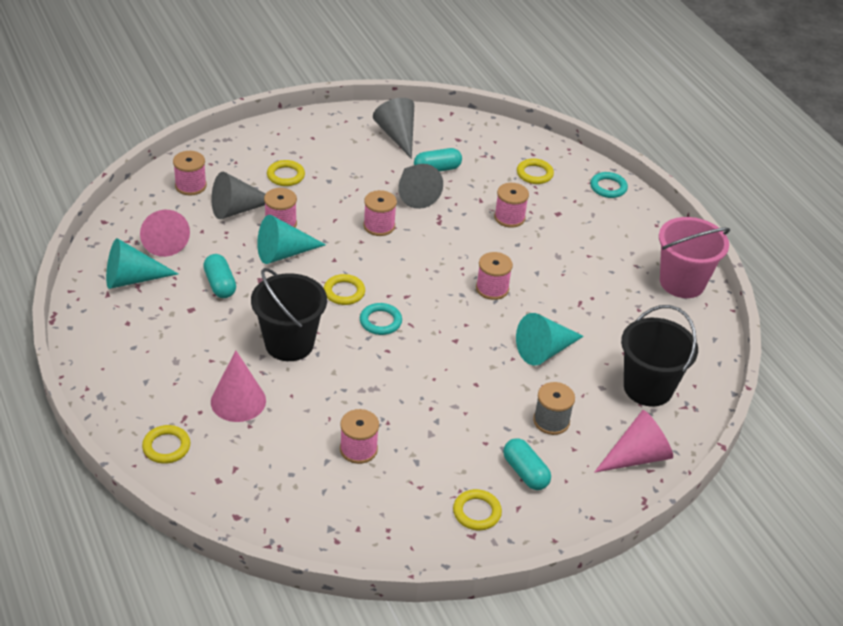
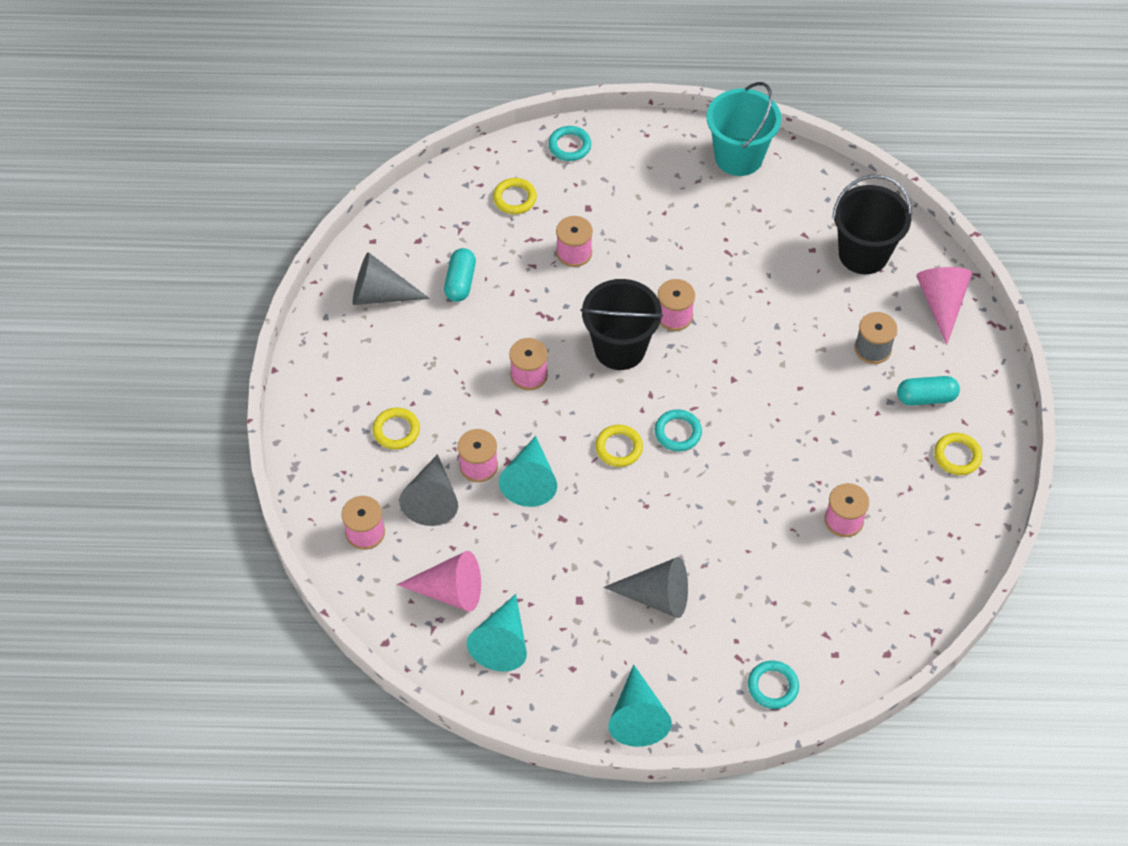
camera: 60 degrees left, 15 degrees up
yellow ring [142,425,190,464] -> turquoise ring [748,661,799,709]
turquoise capsule [203,254,236,298] -> none
pink cone [211,351,266,422] -> none
black bucket [251,268,327,361] -> black bucket moved to [580,279,663,370]
grey cone [398,164,443,209] -> grey cone moved to [603,557,688,618]
turquoise cone [516,313,584,366] -> turquoise cone moved to [609,665,672,747]
pink bucket [659,217,730,298] -> turquoise bucket [707,82,781,176]

